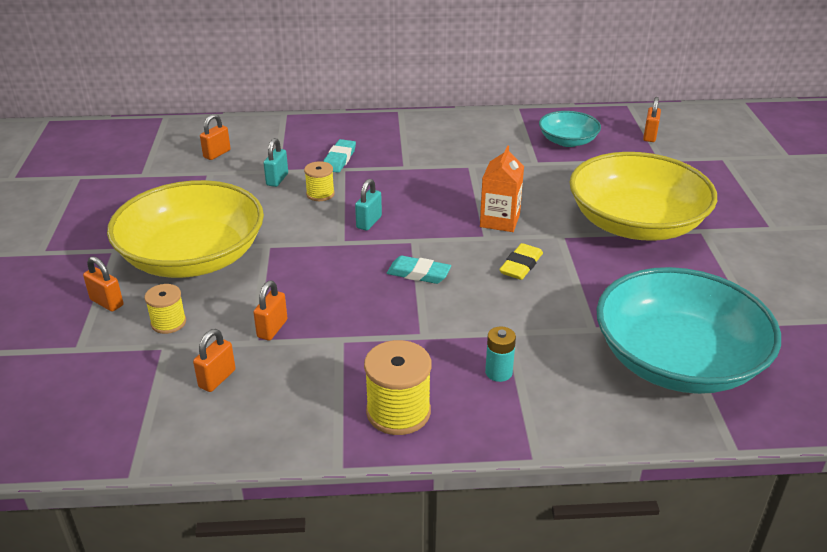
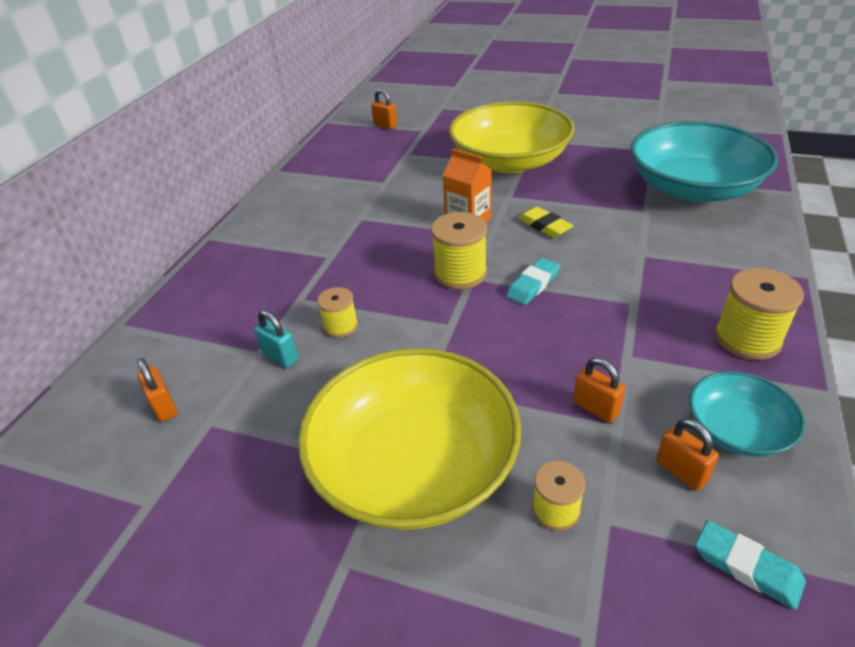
camera: 65 degrees left, 5 degrees up
orange padlock [83,256,123,312] -> none
turquoise eraser [323,139,356,173] -> turquoise eraser moved to [695,520,806,610]
turquoise padlock [355,179,382,231] -> none
turquoise battery [485,326,516,382] -> none
turquoise bowl [539,111,601,147] -> turquoise bowl moved to [689,371,805,457]
none -> yellow spool [431,212,487,290]

